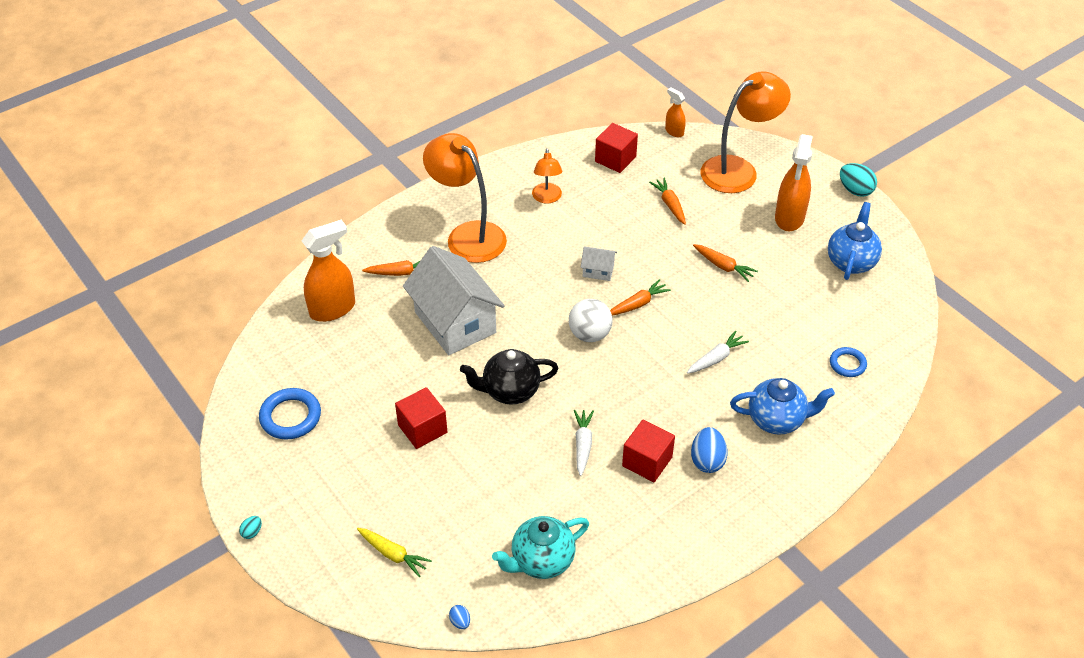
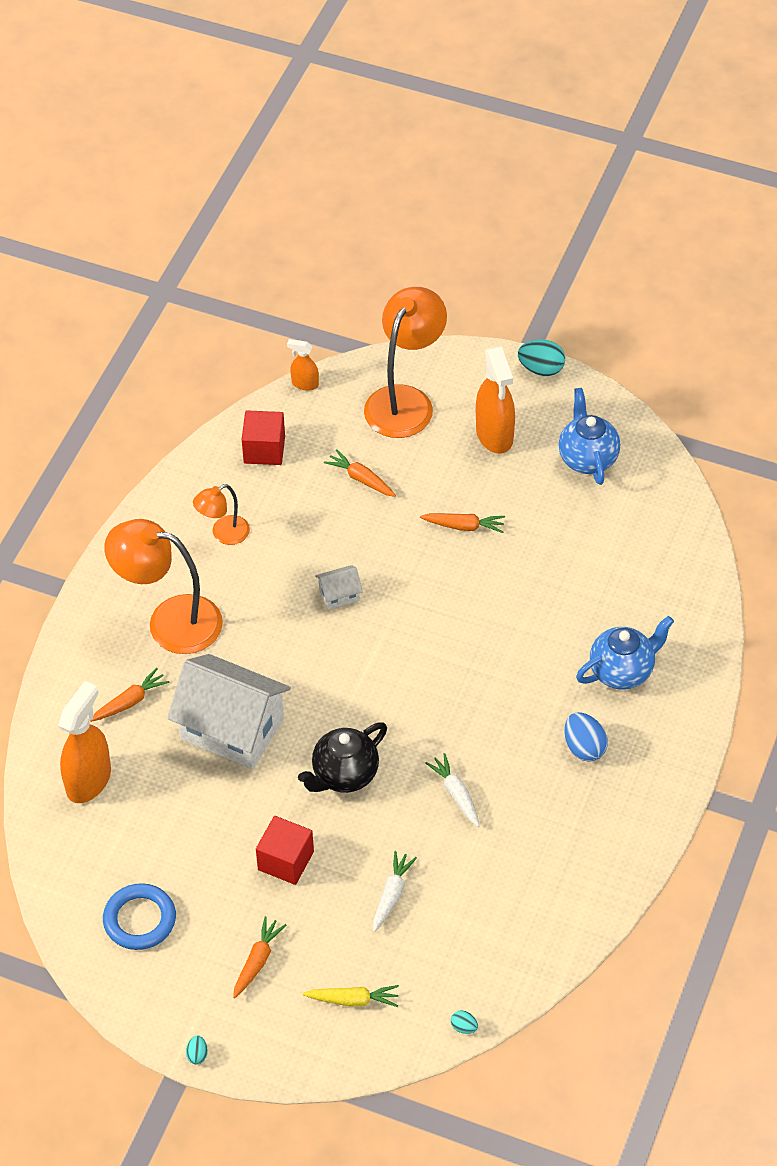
camera: 30 degrees left, 5 degrees up
blue egg [449,605,470,629] -> turquoise egg [451,1011,478,1034]
turquoise teapot [492,516,589,579] -> none
orange lamp [532,148,562,204] -> orange lamp turned 90 degrees clockwise [193,484,250,545]
white ball [569,299,612,342] -> none
orange carrot [610,279,671,316] -> orange carrot moved to [233,916,286,999]
red cube [622,420,675,482] -> none
white carrot [687,330,749,374] -> white carrot moved to [373,851,417,932]
blue ring [830,347,867,377] -> none

